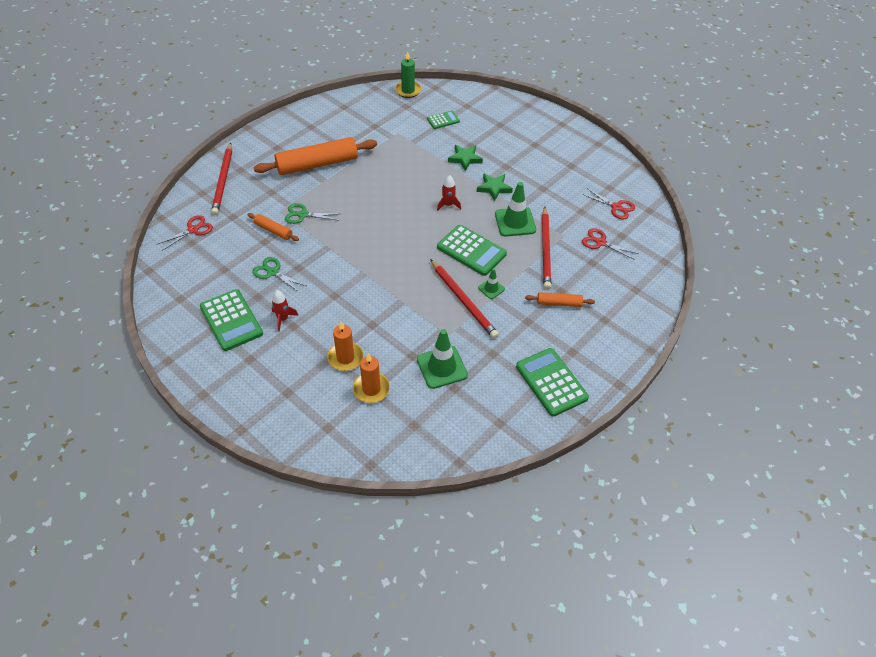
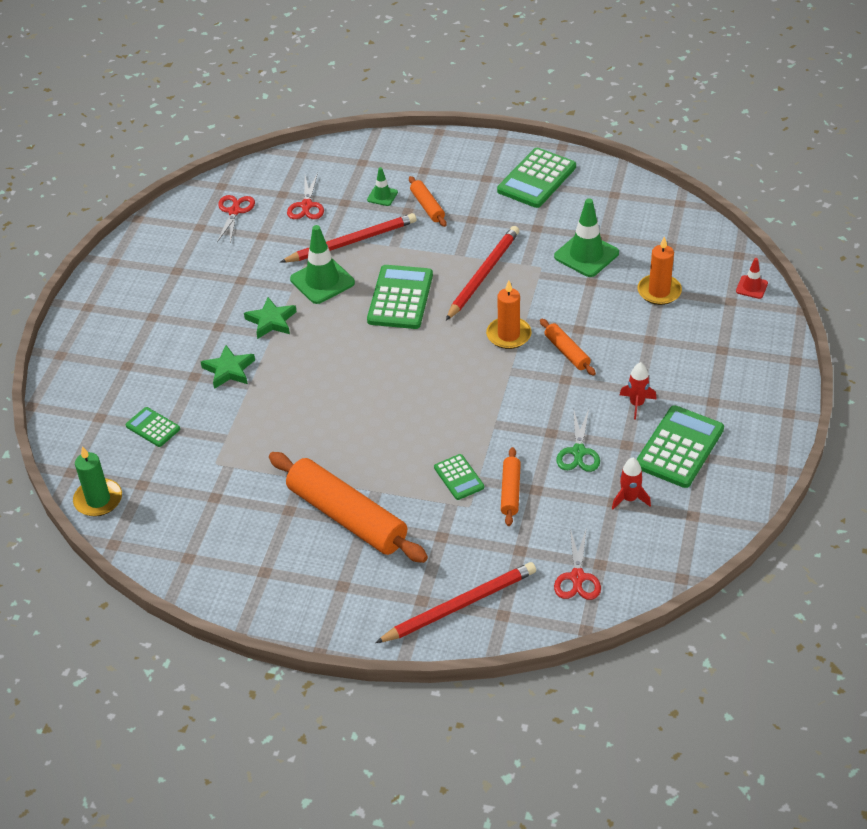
camera: 115 degrees left, 5 degrees down
red scissors [156,215,213,251] -> red scissors turned 105 degrees counterclockwise [554,527,601,600]
green scissors [285,203,339,224] -> green calculator [434,454,484,500]
orange candle [327,321,364,371] -> orange candle moved to [486,280,531,349]
red rocket [437,175,461,211] -> red rocket moved to [612,457,651,509]
green traffic cone [478,268,505,299] -> green traffic cone moved to [367,167,398,206]
none -> orange rolling pin [540,319,596,376]
none -> red traffic cone [736,258,768,299]

